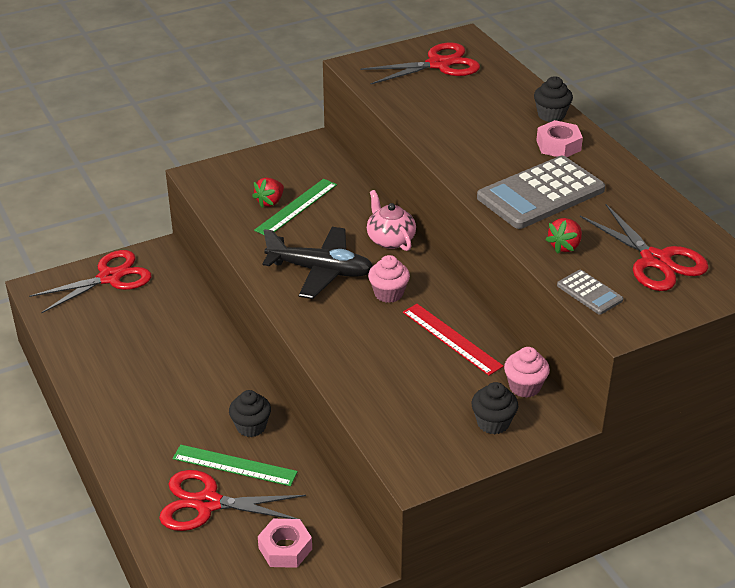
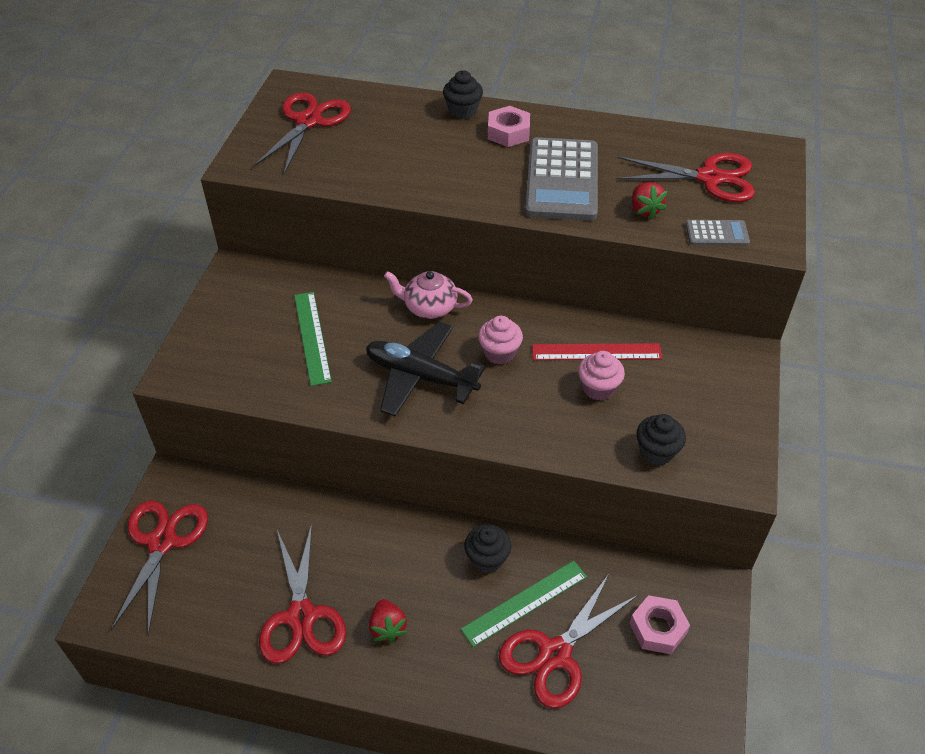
camera: 50 degrees left, 10 degrees up
red strawberry [252,178,284,208] -> red strawberry moved to [369,599,408,643]
black plane [262,227,373,299] -> black plane turned 120 degrees counterclockwise [366,322,486,416]
black cupcake [471,382,518,434] -> black cupcake moved to [636,414,686,465]
pink cupcake [504,347,550,398] -> pink cupcake moved to [578,351,625,401]
none -> red scissors [259,523,346,664]

